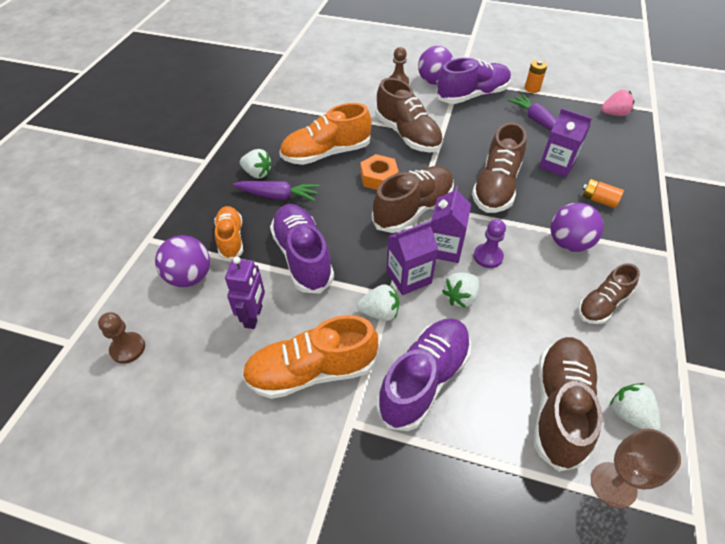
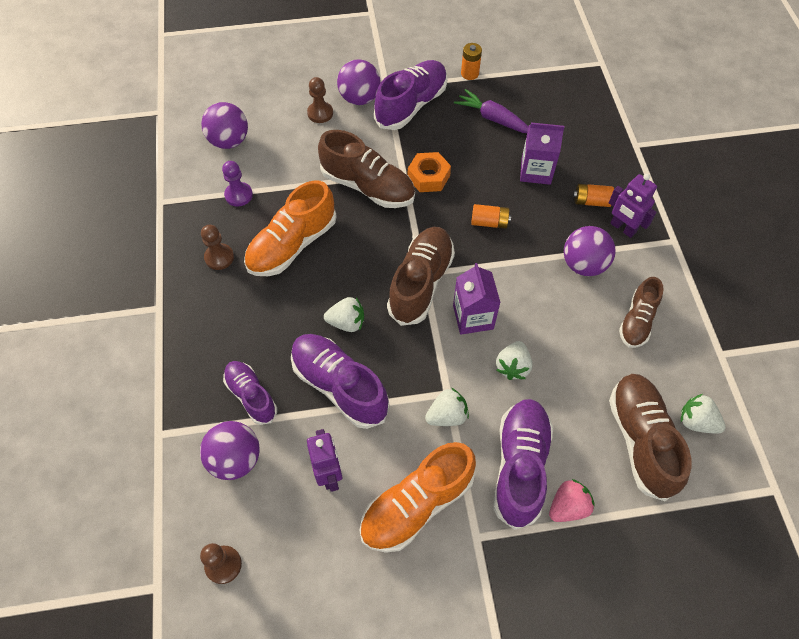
camera: 25 degrees left, 10 degrees up
orange shoe [215,206,243,260] -> purple shoe [223,361,277,425]
purple carrot [233,181,320,201] -> none
white strawberry [240,149,272,179] -> white strawberry moved to [324,297,364,332]
orange nut [360,154,399,190] -> orange nut moved to [408,152,451,192]
purple carton [386,221,438,295] -> none
brown shoe [472,122,527,213] -> orange battery [471,204,511,229]
purple pawn [474,219,506,268] -> purple pawn moved to [222,161,253,207]
brown goblet [591,429,681,508] -> none
pink strawberry [601,90,635,116] -> pink strawberry moved to [549,479,595,522]
none -> purple ball [201,102,248,149]
none -> brown pawn [201,225,234,270]
none -> purple robot [609,174,657,238]

